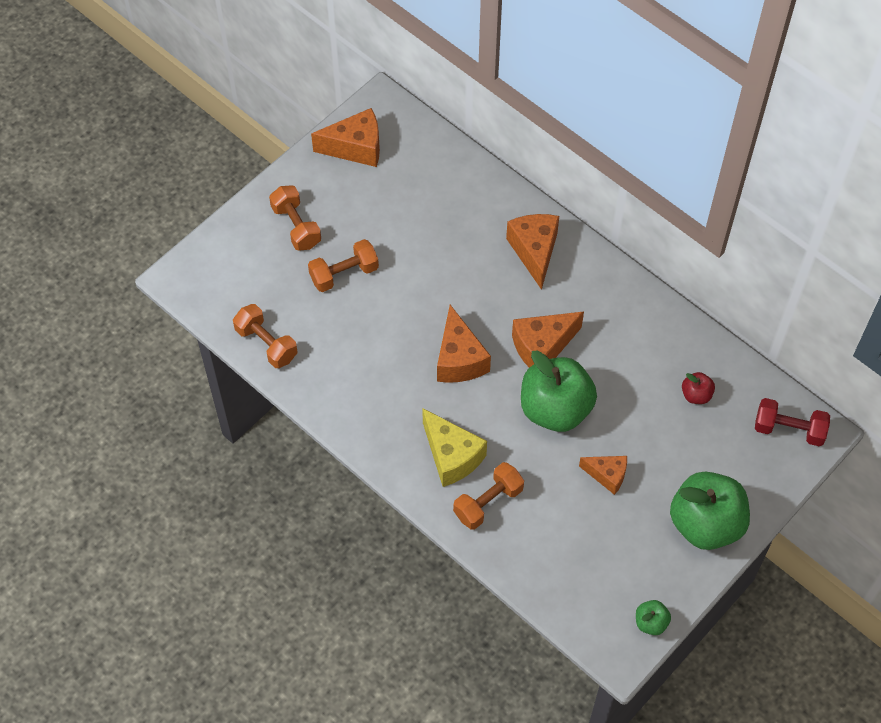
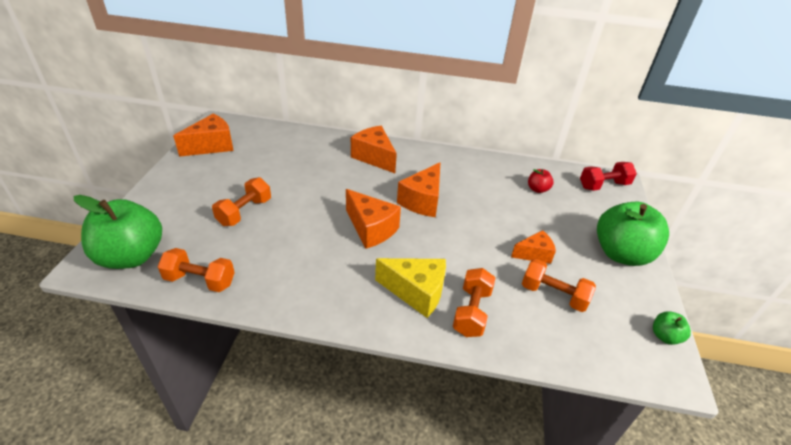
camera: 35 degrees left, 20 degrees down
orange dumbbell [269,185,321,251] -> orange dumbbell moved to [522,259,596,312]
green apple [521,350,597,432] -> green apple moved to [74,195,162,269]

